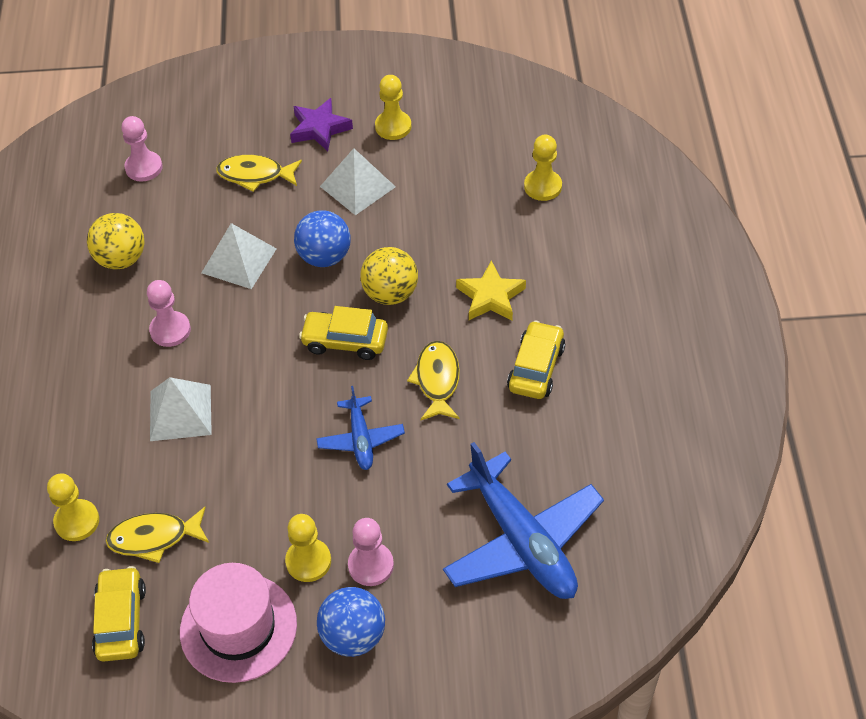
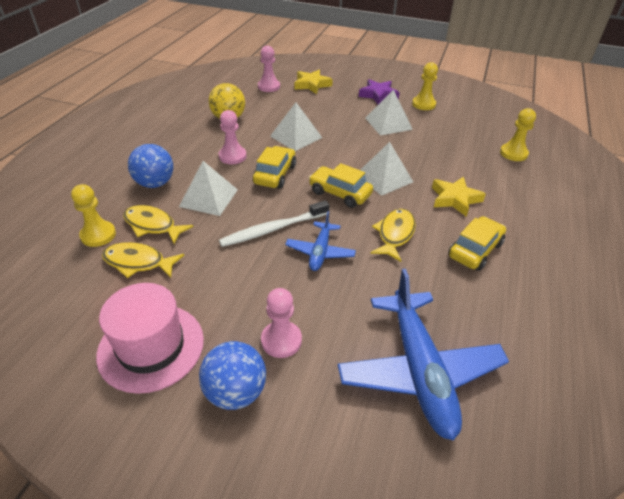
camera: 20 degrees right, 10 degrees down
yellow car [92,566,146,662] -> yellow car moved to [253,146,296,189]
yellow fish [216,155,302,192] -> yellow fish moved to [123,205,194,244]
yellow pawn [285,514,331,582] -> none
blue ball [294,210,351,267] -> blue ball moved to [128,144,174,188]
yellow ball [360,247,418,305] -> white pyramid [360,142,413,196]
none -> white toothbrush [219,200,329,247]
none -> yellow star [294,70,333,94]

